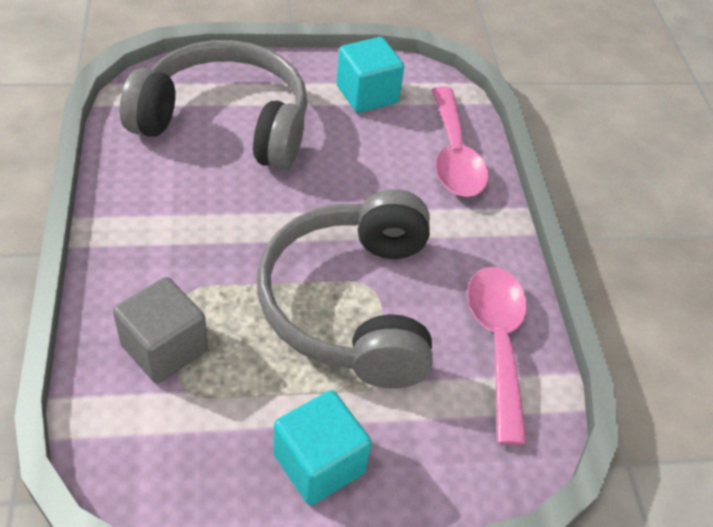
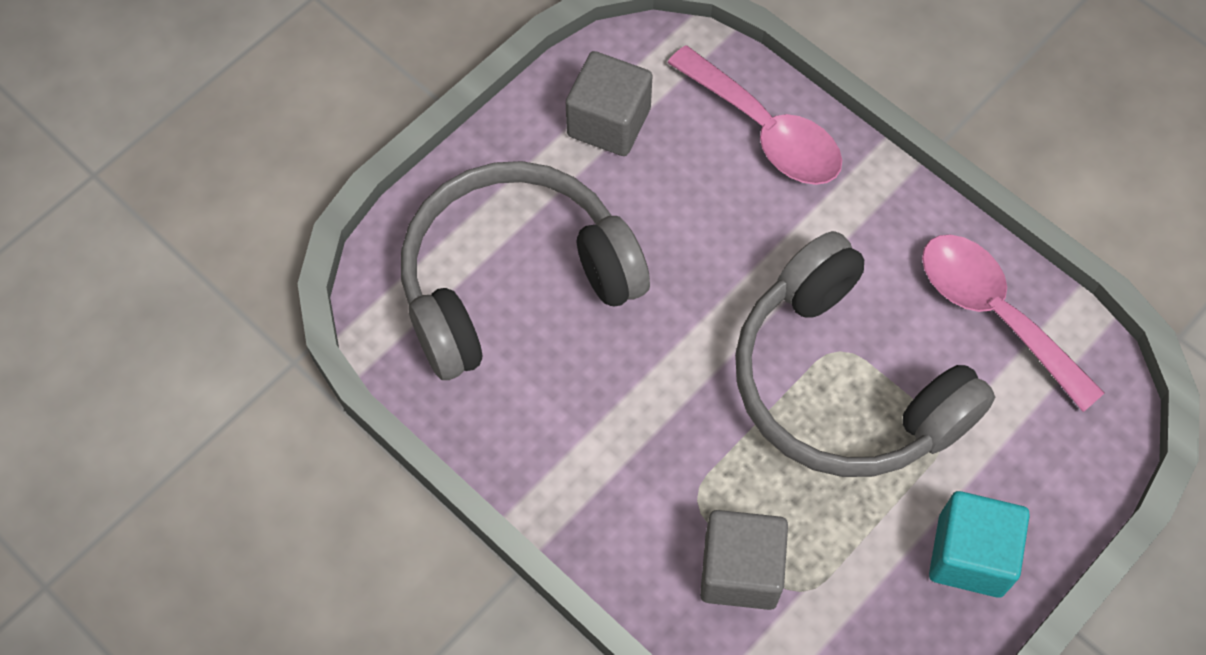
camera: 35 degrees left, 15 degrees up
turquoise cube [336,37,404,113] -> grey cube [566,51,653,156]

